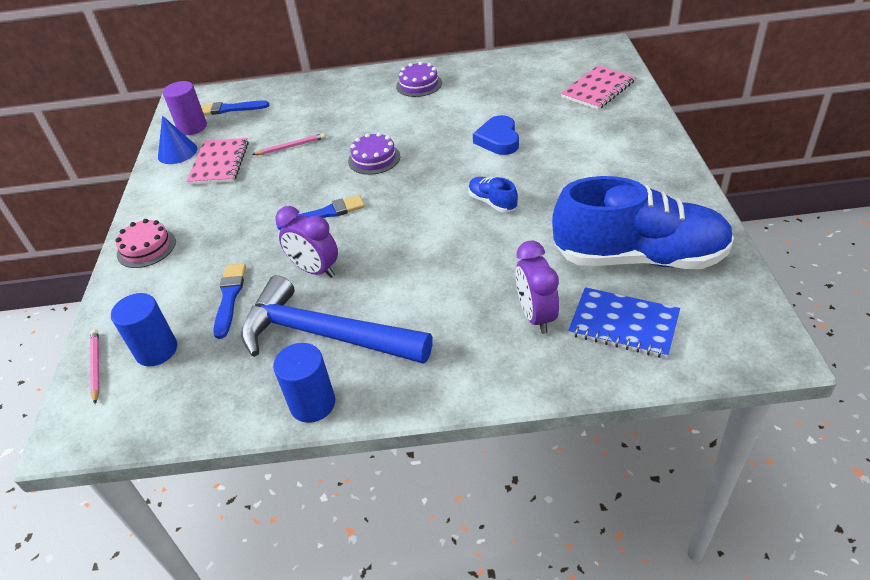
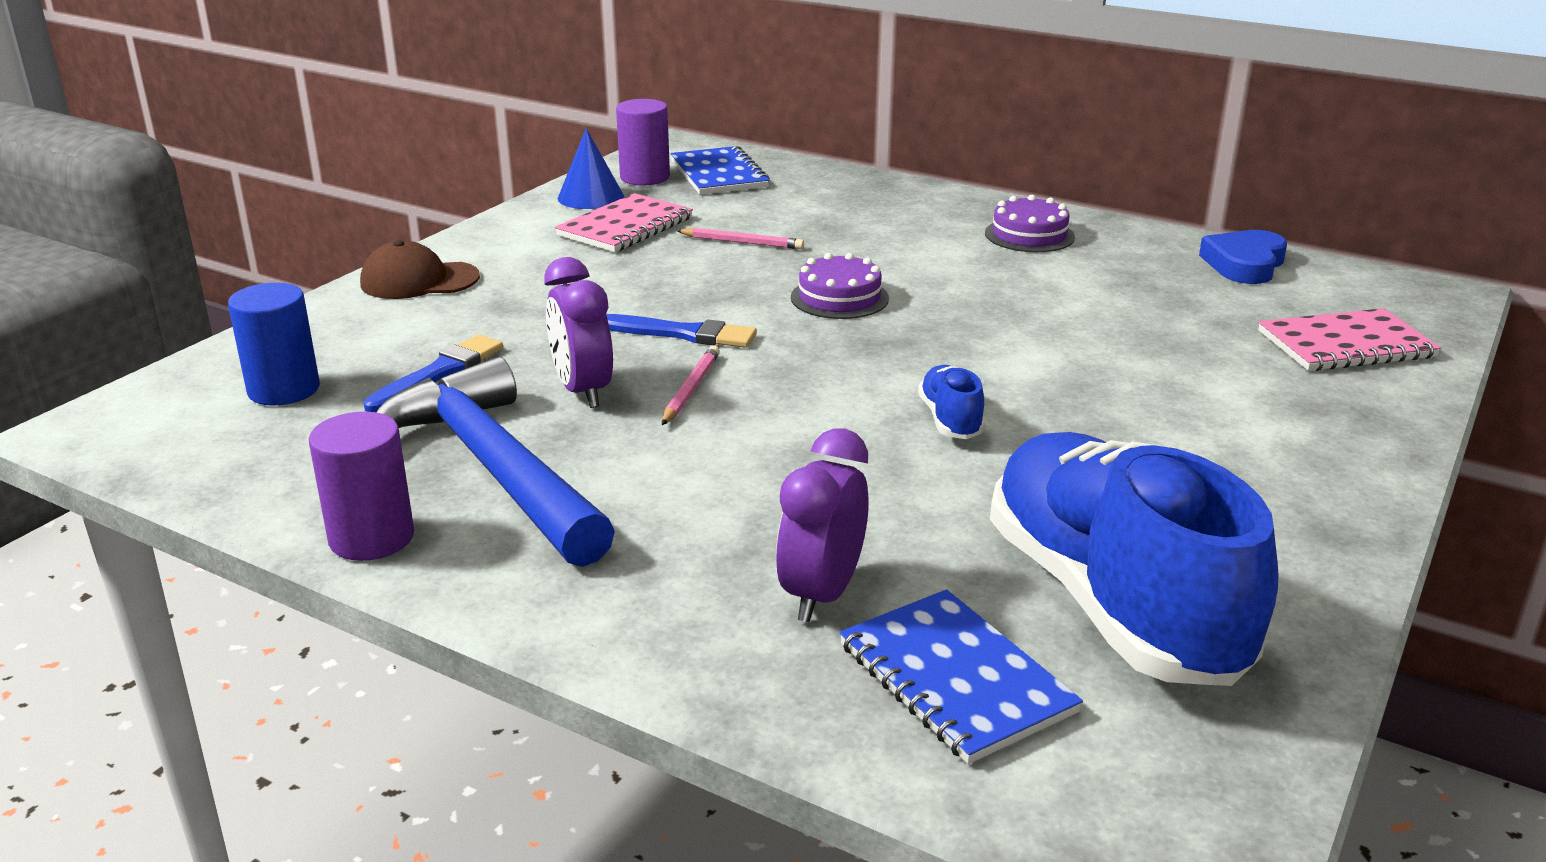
camera: 30 degrees right, 15 degrees down
pink pencil [90,329,100,404] -> pink pencil moved to [662,346,720,425]
pink cake [115,219,176,268] -> brown cap [360,240,480,299]
blue brush [201,100,269,115] -> blue notebook [670,146,770,194]
blue cylinder [273,343,335,423] -> purple cylinder [309,412,414,561]
blue heart [473,115,519,155] -> blue heart moved to [1199,230,1287,284]
blue shoe [552,176,734,269] -> blue shoe turned 150 degrees counterclockwise [990,432,1278,686]

